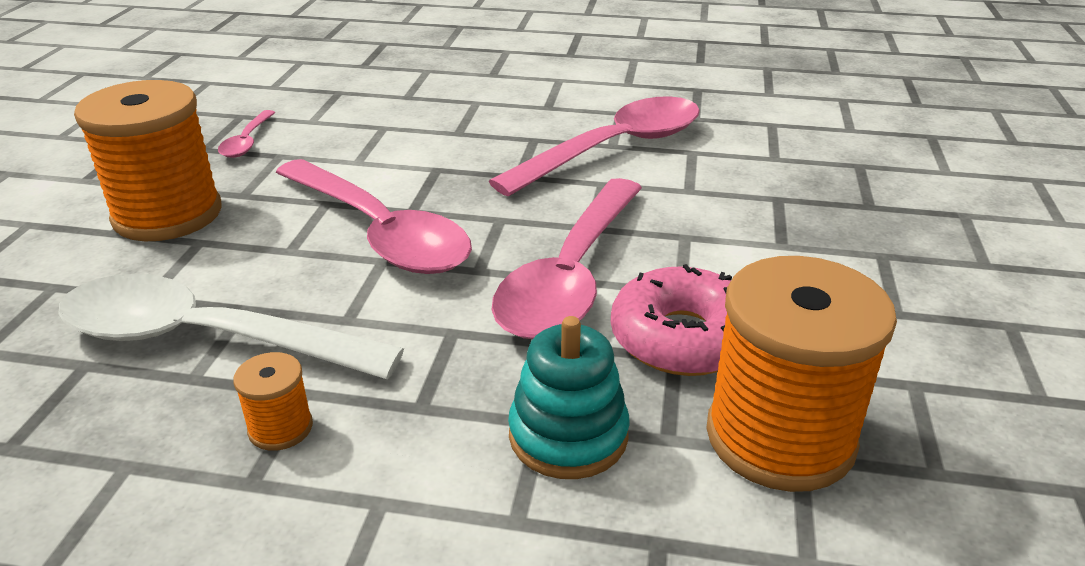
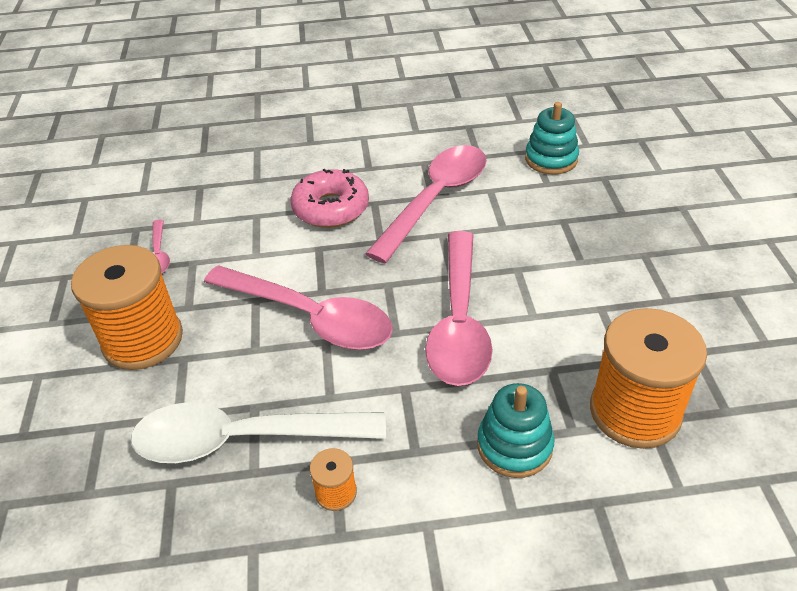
camera: 15 degrees left, 10 degrees up
pink donut [611,264,732,376] -> pink donut moved to [290,169,369,228]
none -> turquoise stacking toy [525,102,579,175]

